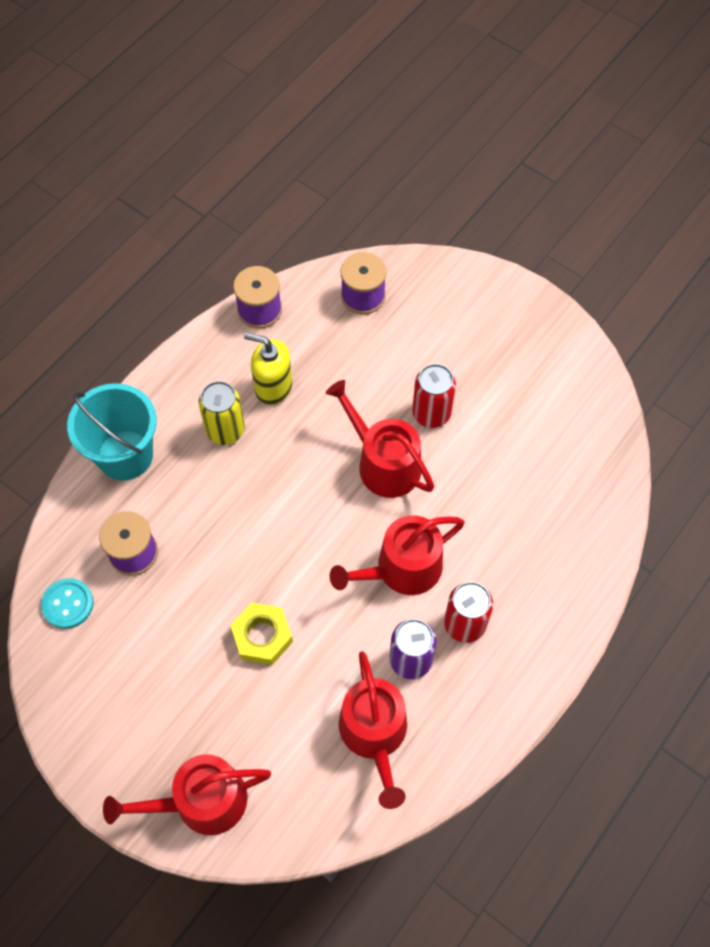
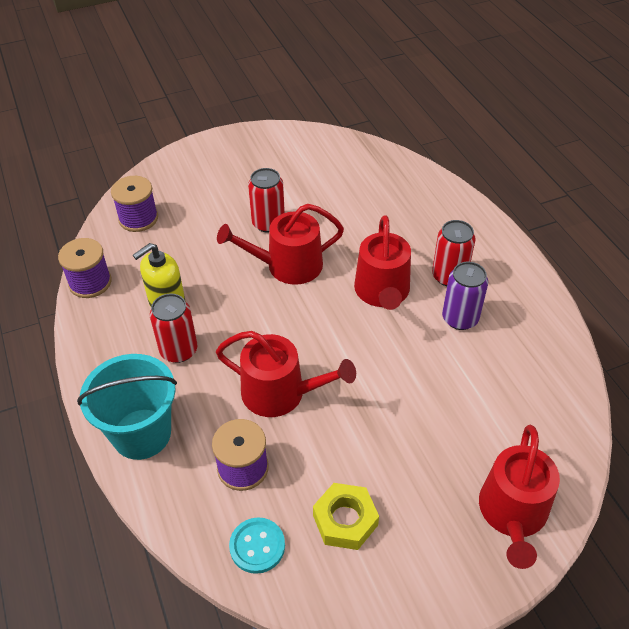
camera: 60 degrees left, 15 degrees down
yellow can [199,381,245,445] -> red can [150,294,197,363]
yellow nut [230,602,293,665] -> yellow nut moved to [313,483,379,550]
red watering can [339,651,407,809] -> red watering can moved to [216,331,356,417]

